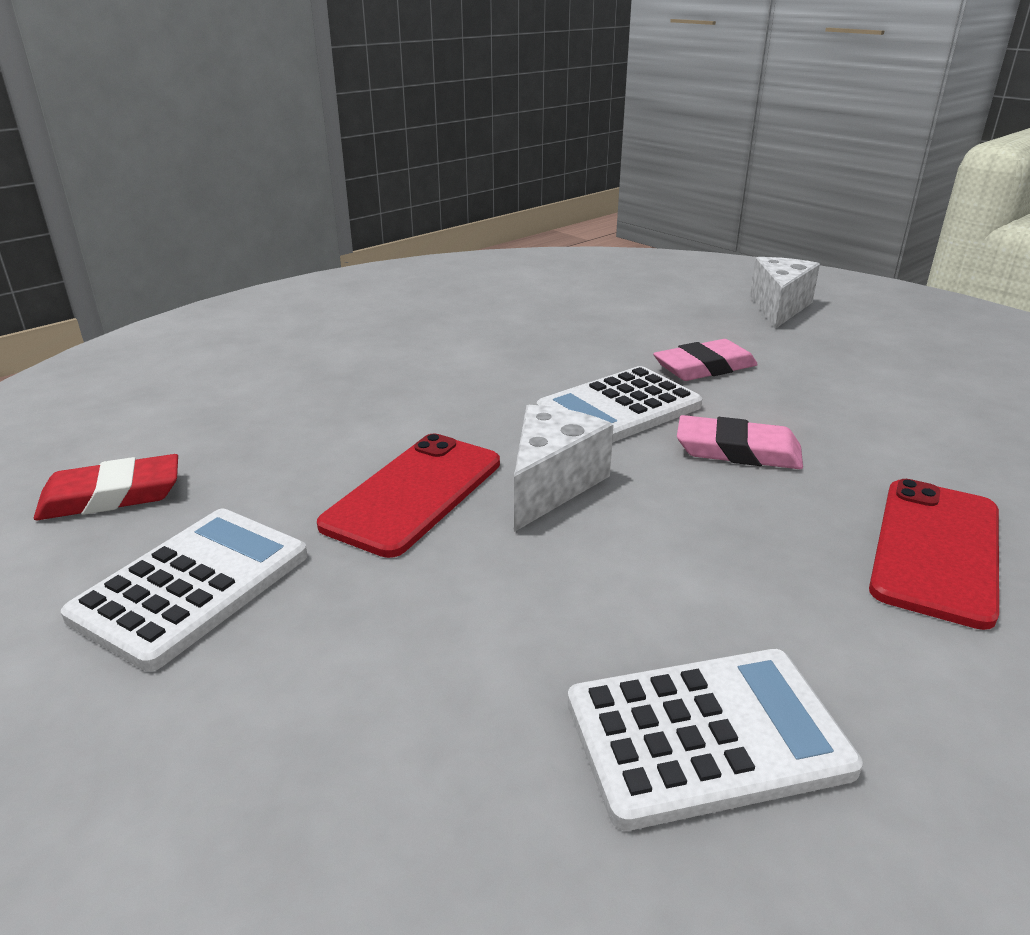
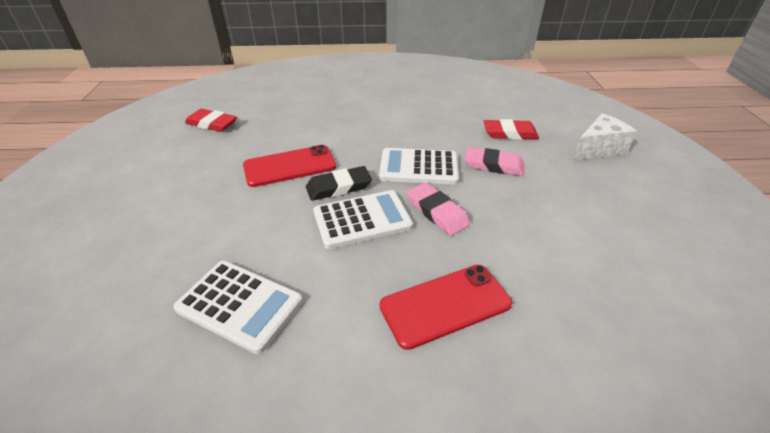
camera: 40 degrees right, 10 degrees up
white calculator [61,509,307,671] -> white calculator moved to [313,190,413,249]
white cheese [514,405,614,532] -> black eraser [306,166,372,201]
none -> red eraser [484,119,539,140]

